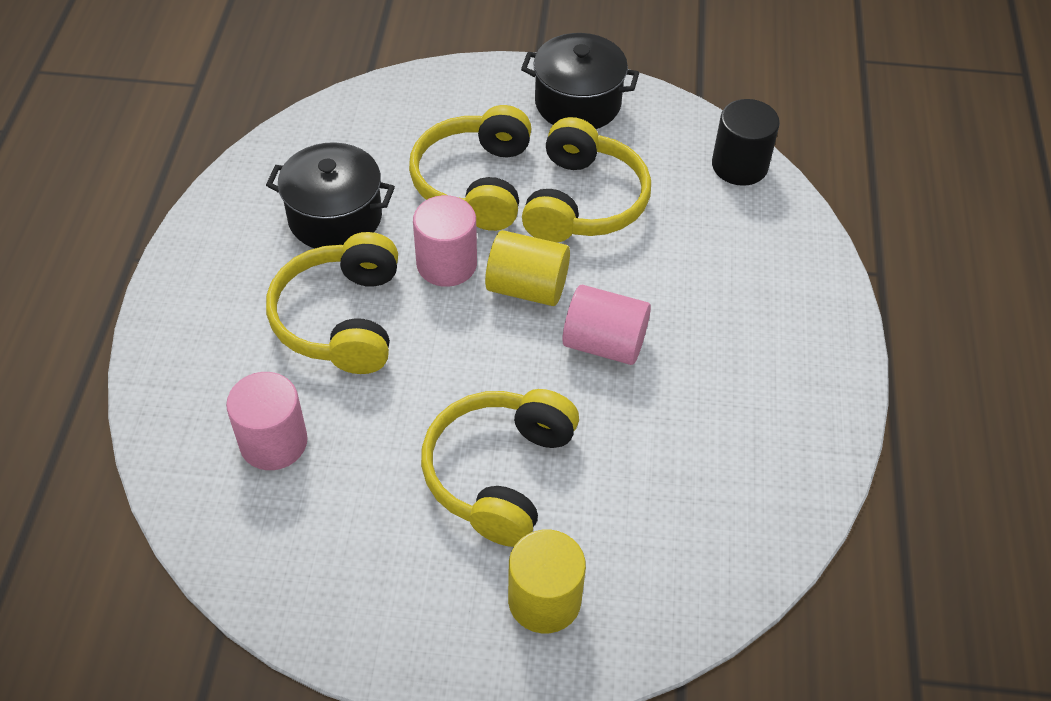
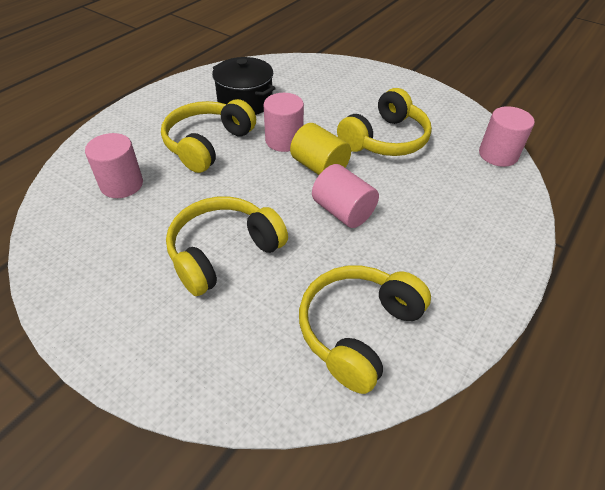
camera: 30 degrees right, 5 degrees down
yellow headphones [409,105,532,231] -> yellow headphones moved to [299,266,431,394]
yellow cylinder [508,530,586,633] -> none
black pot [521,33,639,129] -> none
black cylinder [712,99,780,186] -> pink cylinder [479,106,535,167]

